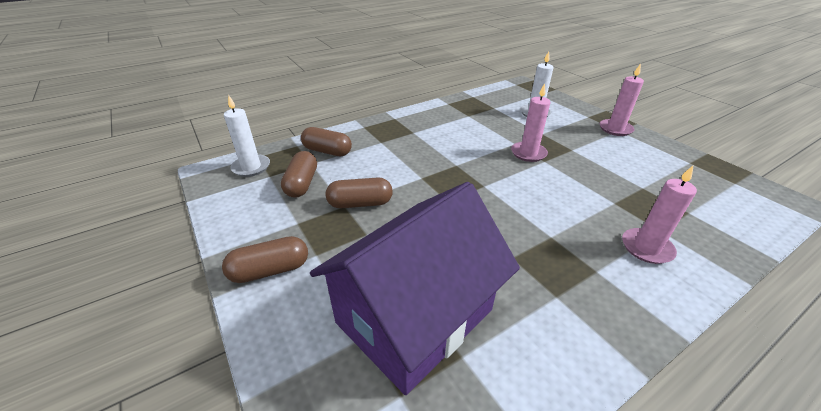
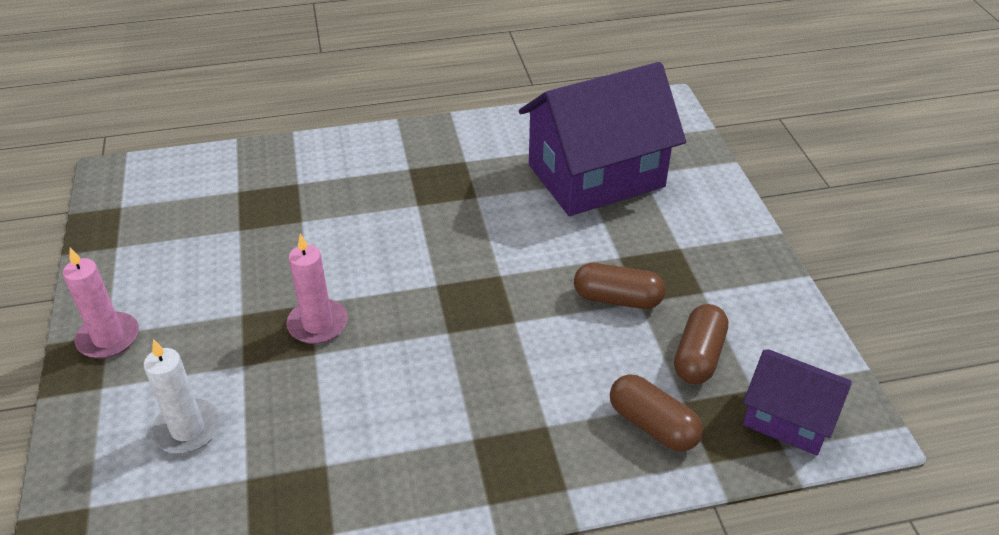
camera: 160 degrees left, 5 degrees up
brown capsule [222,236,308,283] -> none
white candle [224,95,270,177] -> purple house [743,349,851,455]
pink candle [622,166,697,264] -> none

